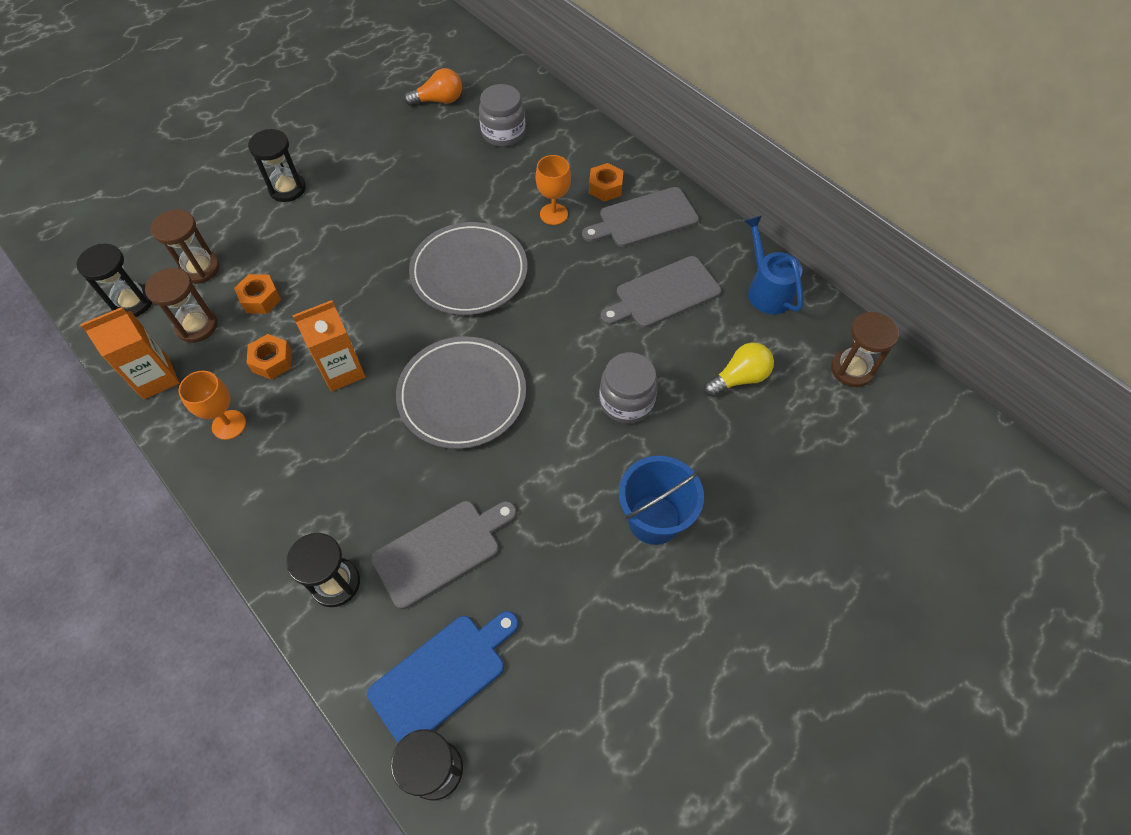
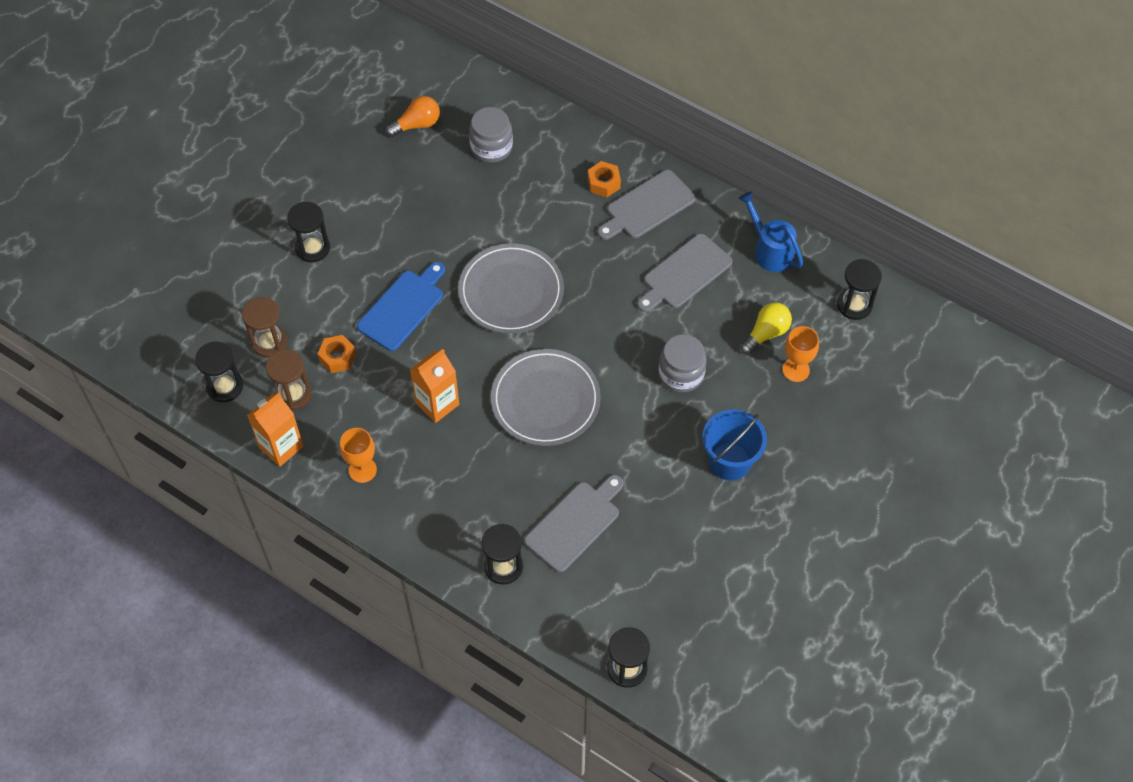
camera: 15 degrees left, 0 degrees up
orange nut [246,334,292,380] -> none
blue cutting board [367,611,519,743] -> blue cutting board moved to [357,262,445,351]
orange goblet [536,155,571,225] -> orange goblet moved to [782,326,819,382]
brown hourglass [831,312,899,387] -> black hourglass [837,259,882,320]

